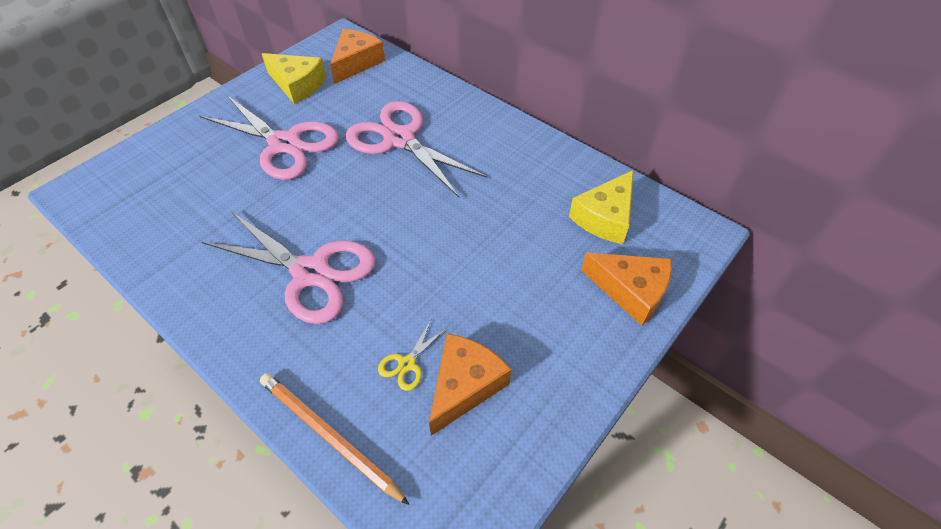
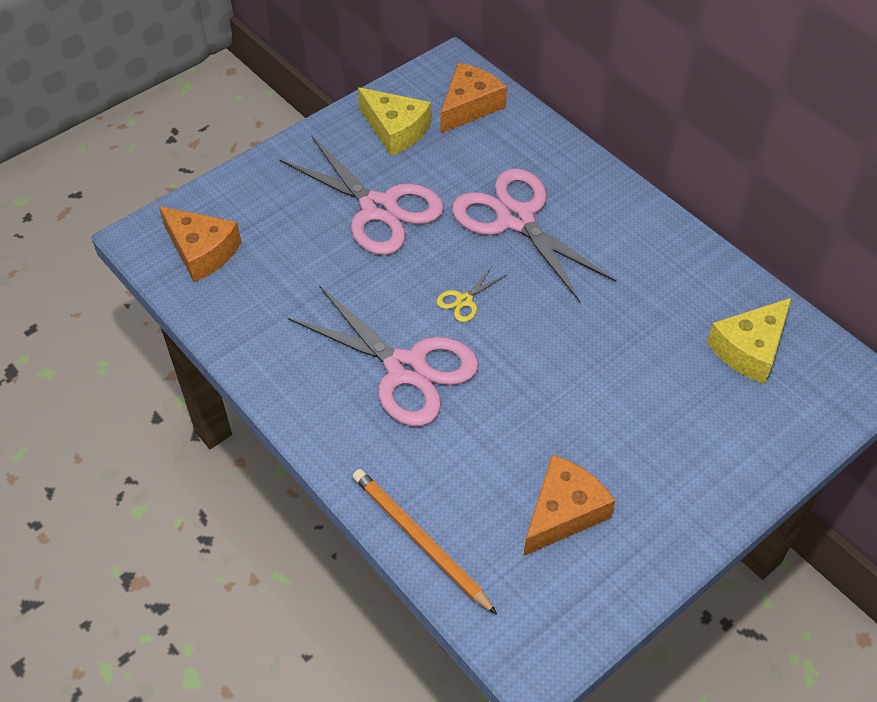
camera: 10 degrees right, 0 degrees up
yellow scissors [378,318,448,391] -> yellow scissors moved to [436,266,506,322]
orange cheese [581,253,672,326] -> orange cheese moved to [159,206,242,282]

